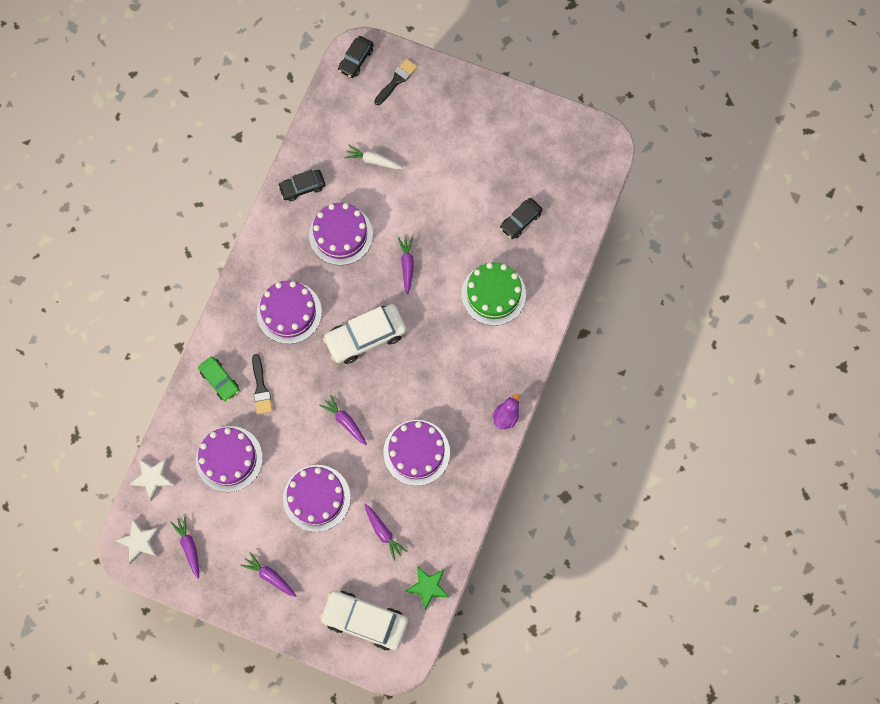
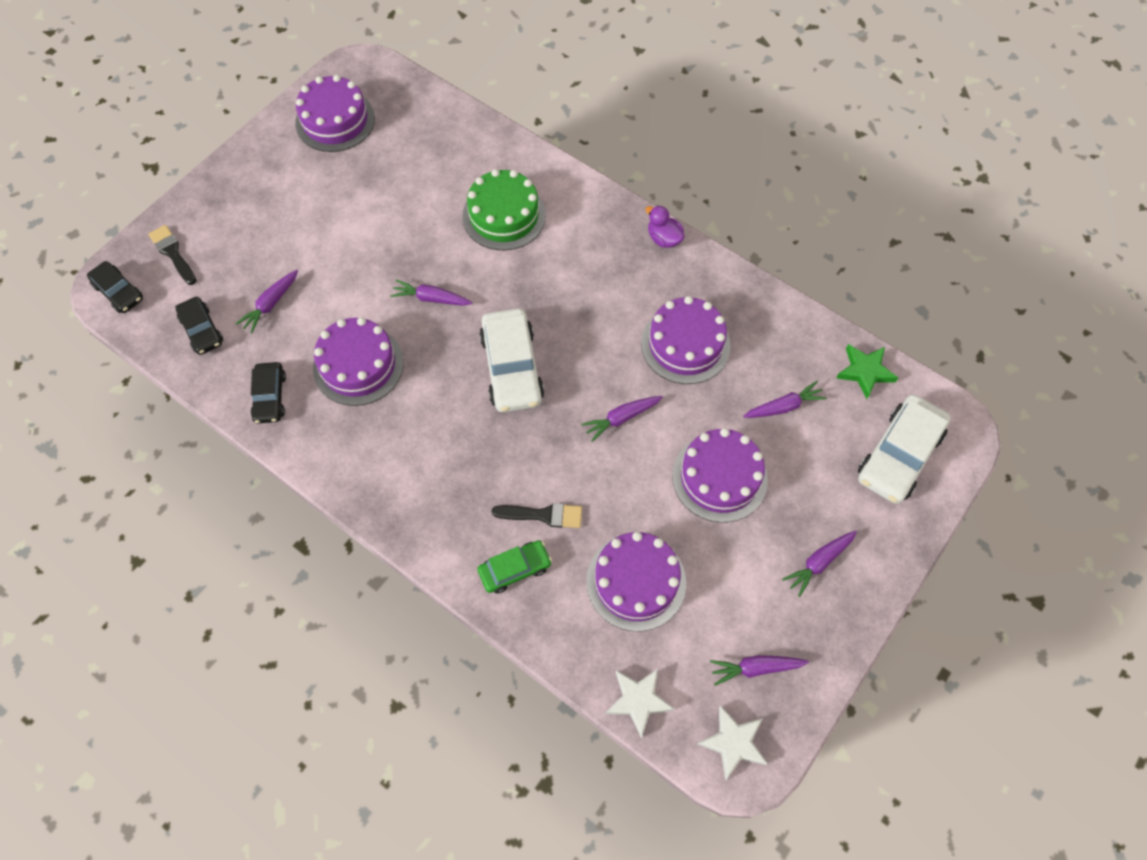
camera: 75 degrees left, 10 degrees down
purple cake [257,281,322,344] -> purple cake moved to [295,75,375,152]
white carrot [344,145,403,169] -> purple carrot [236,270,298,333]
black car [500,198,543,239] -> black car moved to [175,297,223,355]

